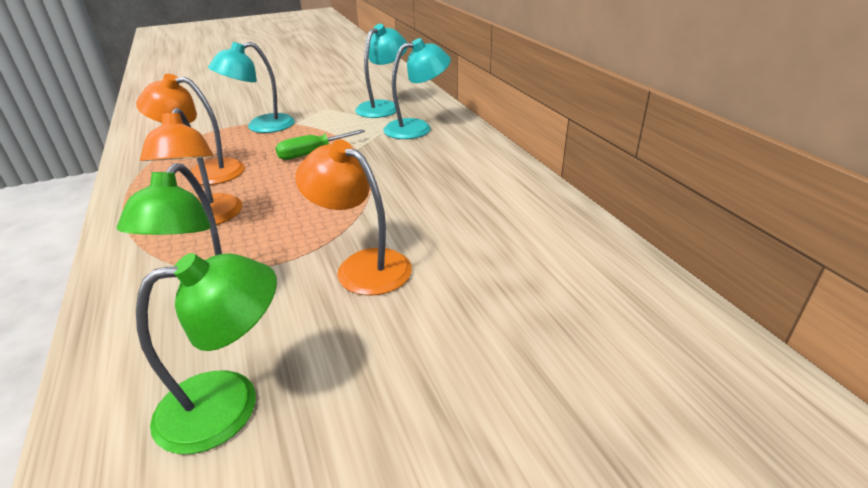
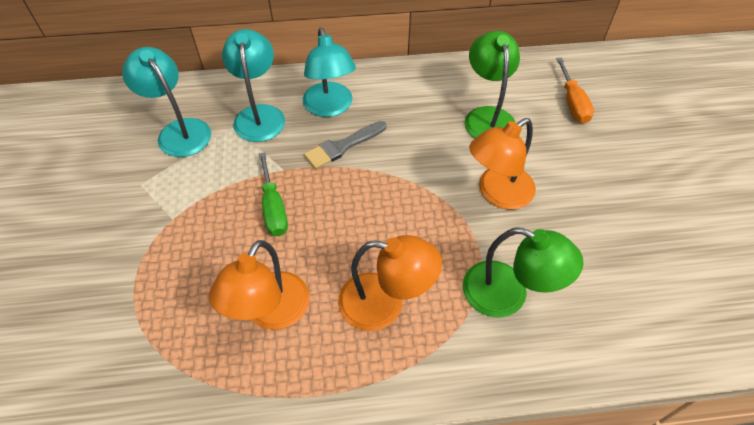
camera: 75 degrees left, 20 degrees up
green lamp [136,253,277,454] -> green lamp moved to [465,31,520,138]
turquoise lamp [208,42,295,133] -> turquoise lamp moved to [303,27,356,117]
none -> grey brush [304,121,386,169]
none -> orange screwdriver [556,58,594,124]

